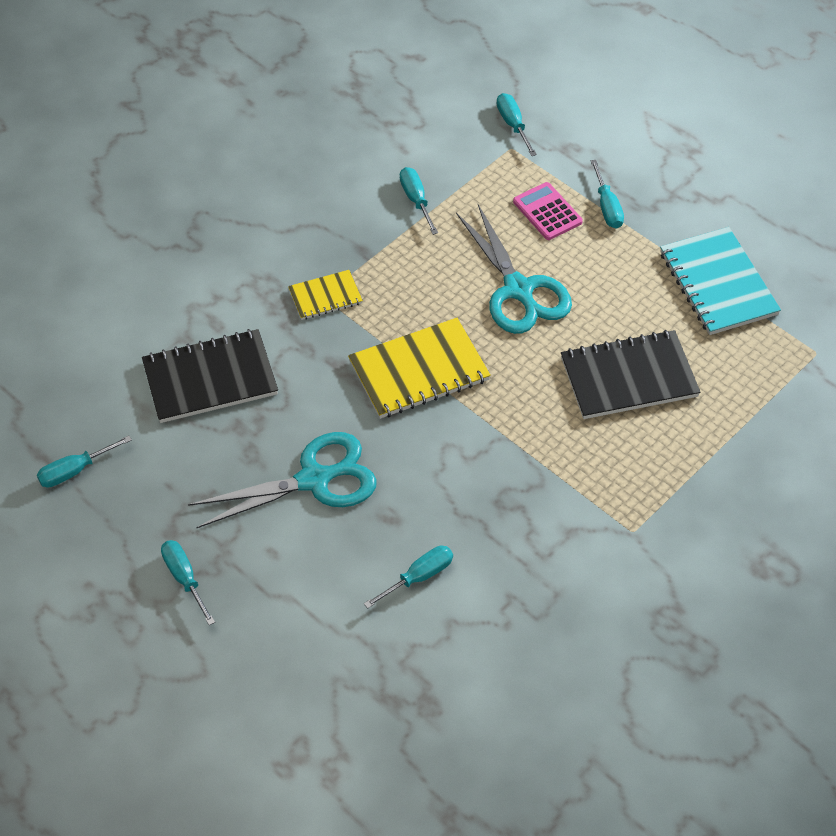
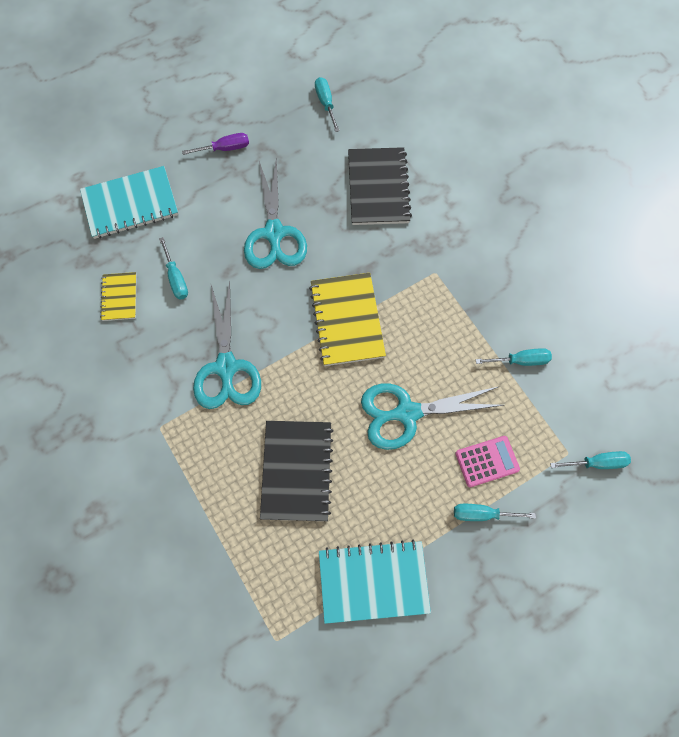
camera: 105 degrees right, 15 degrees up
turquoise screwdriver [161,540,215,625] -> purple screwdriver [182,133,249,155]
yellow notebook [288,270,363,320] -> yellow notebook moved to [100,272,137,321]
none -> turquoise notebook [80,166,178,239]
none -> turquoise scissors [193,281,261,409]

